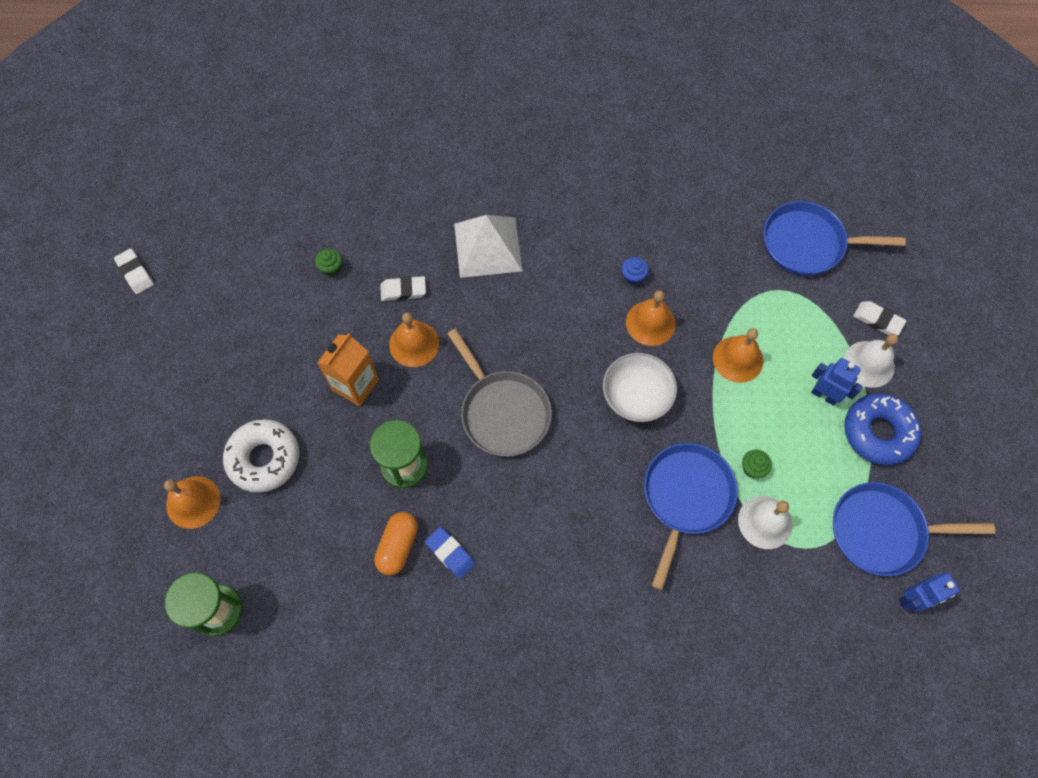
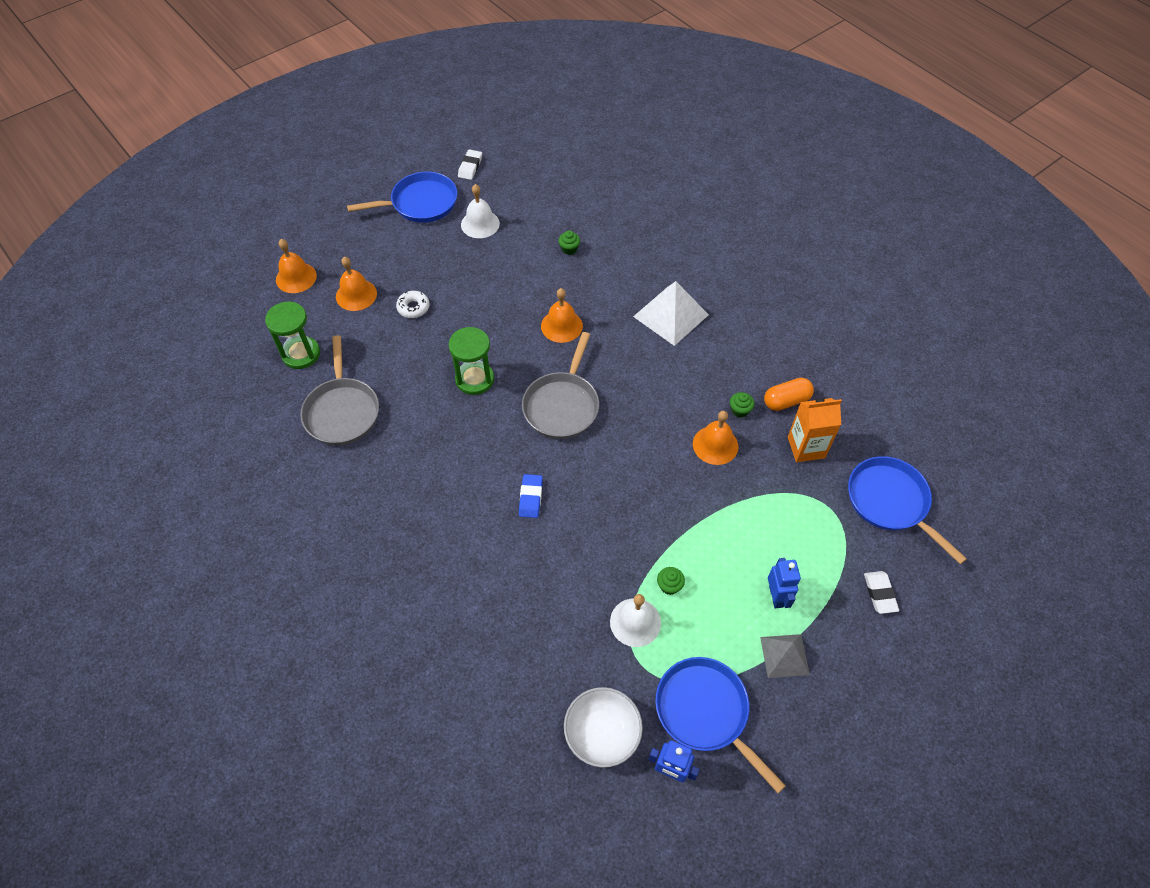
camera: 50 degrees right, 10 degrees down
white donut [223,419,300,493] -> white donut [396,291,430,318], size x0.56
orange carton [317,333,379,407] -> orange carton moved to [788,398,842,462]
orange capsule [374,512,418,575] -> orange capsule moved to [764,378,814,411]
white eraser [380,276,426,301] -> none
blue eraser [425,527,476,579] -> blue eraser moved to [519,474,543,518]
white bowl [603,353,677,422] -> white bowl moved to [564,687,643,768]
blue cupcake [622,257,649,285] -> green cupcake [730,392,755,418]
blue pan [644,443,738,590] -> blue pan moved to [347,172,457,223]
orange bell [713,328,763,383] -> orange bell moved to [276,239,317,293]
white bell [844,333,898,388] -> white bell moved to [461,184,500,238]
blue donut [844,394,921,465] -> grey pyramid [760,634,810,678]
none -> grey pan [300,335,379,445]

